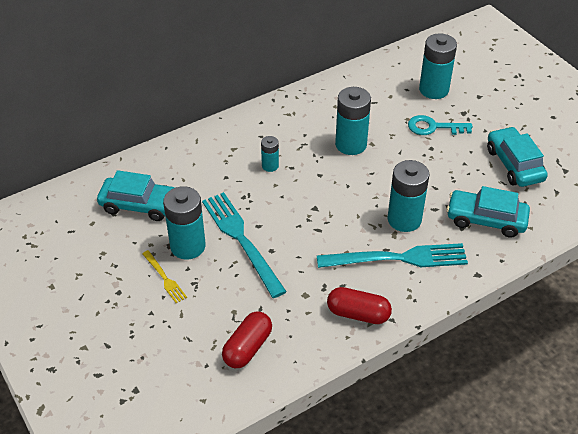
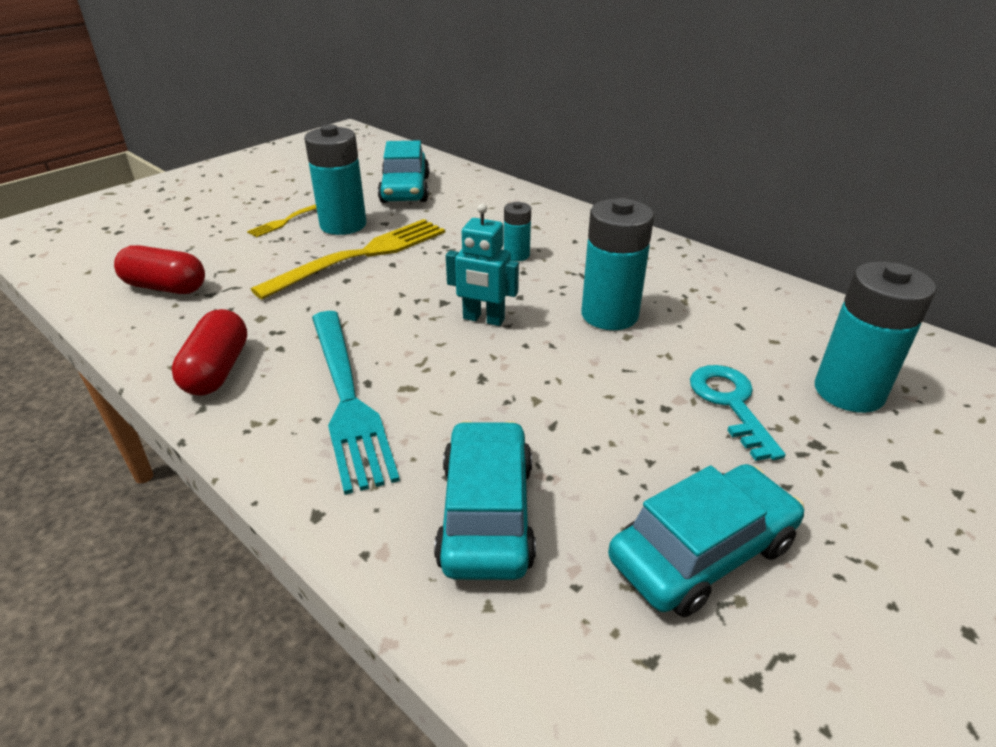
camera: 75 degrees right, 10 degrees down
turquoise fork [202,192,287,298] -> yellow fork [251,219,445,299]
turquoise battery [387,160,429,232] -> none
none -> turquoise robot [446,204,519,326]

